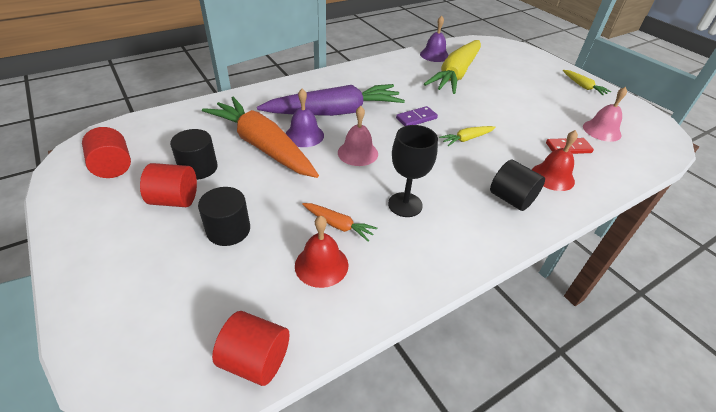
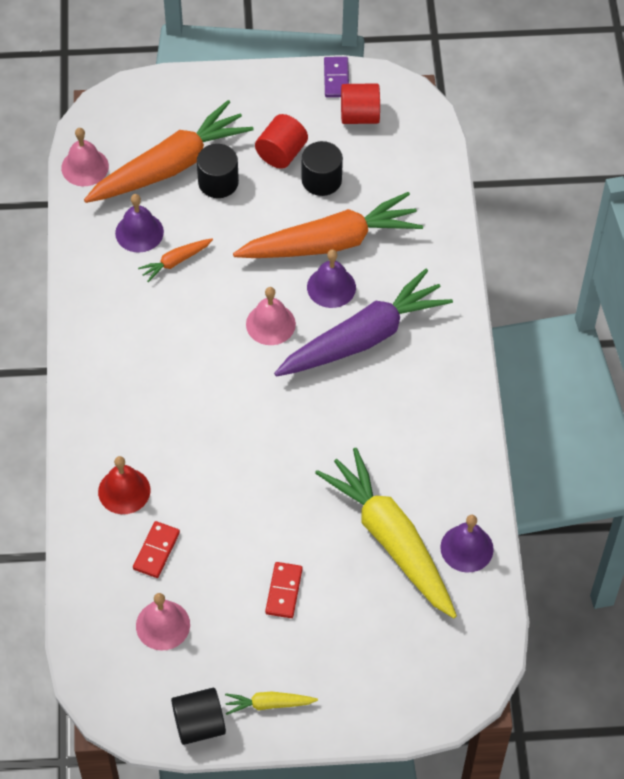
camera: 120 degrees right, 15 degrees up
red cylinder [212,311,289,386] -> pink bell [61,128,109,186]
purple carrot [257,84,405,116] -> purple carrot turned 135 degrees counterclockwise [274,269,453,377]
red bell [295,215,348,288] -> purple bell [115,194,164,253]
black goblet [388,125,438,217] -> none
purple domino [396,106,438,126] -> purple domino moved to [324,57,349,97]
yellow carrot [439,126,496,146] -> none
black cylinder [490,160,545,211] -> black cylinder moved to [171,688,226,745]
none -> orange carrot [84,100,254,203]
none -> red domino [265,562,303,618]

